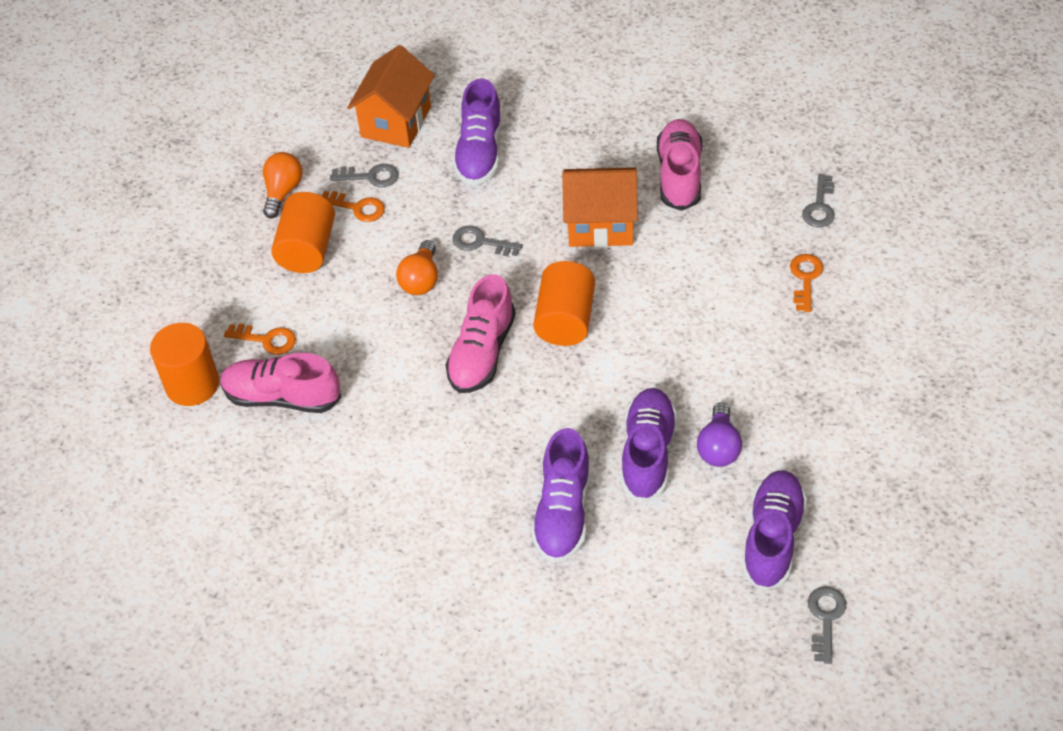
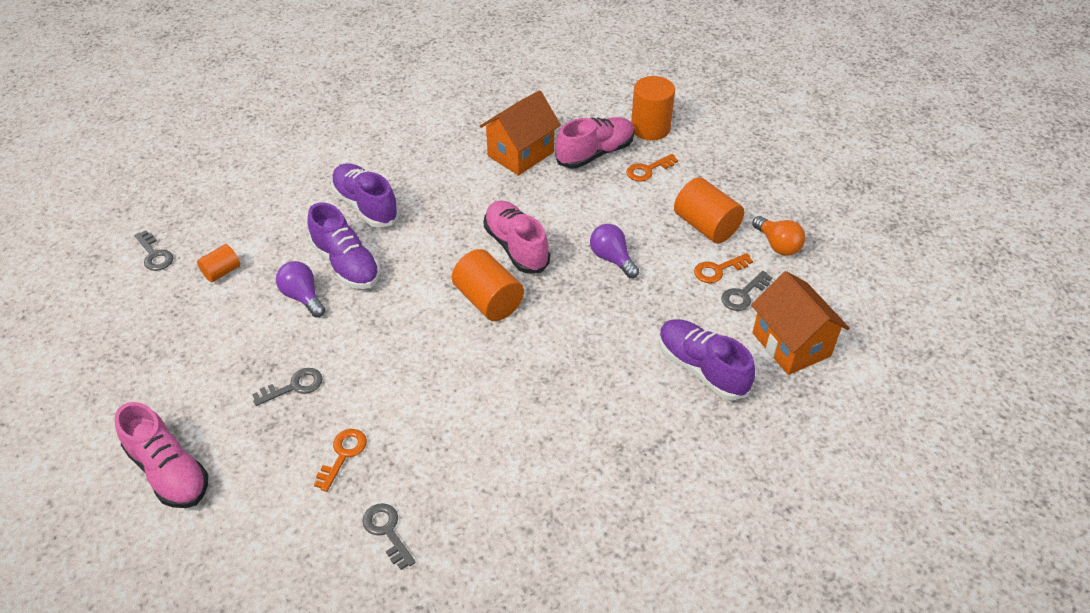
camera: 130 degrees right, 5 degrees down
orange light bulb [396,240,438,295] -> purple light bulb [590,224,639,278]
grey key [452,226,522,256] -> grey key moved to [252,368,323,406]
orange house [562,167,638,247] -> orange house moved to [480,90,561,176]
pink shoe [657,119,702,211] -> pink shoe moved to [115,402,208,508]
purple shoe [742,470,807,591] -> orange cylinder [197,244,240,282]
orange key [790,254,823,312] -> orange key turned 120 degrees counterclockwise [314,429,367,492]

